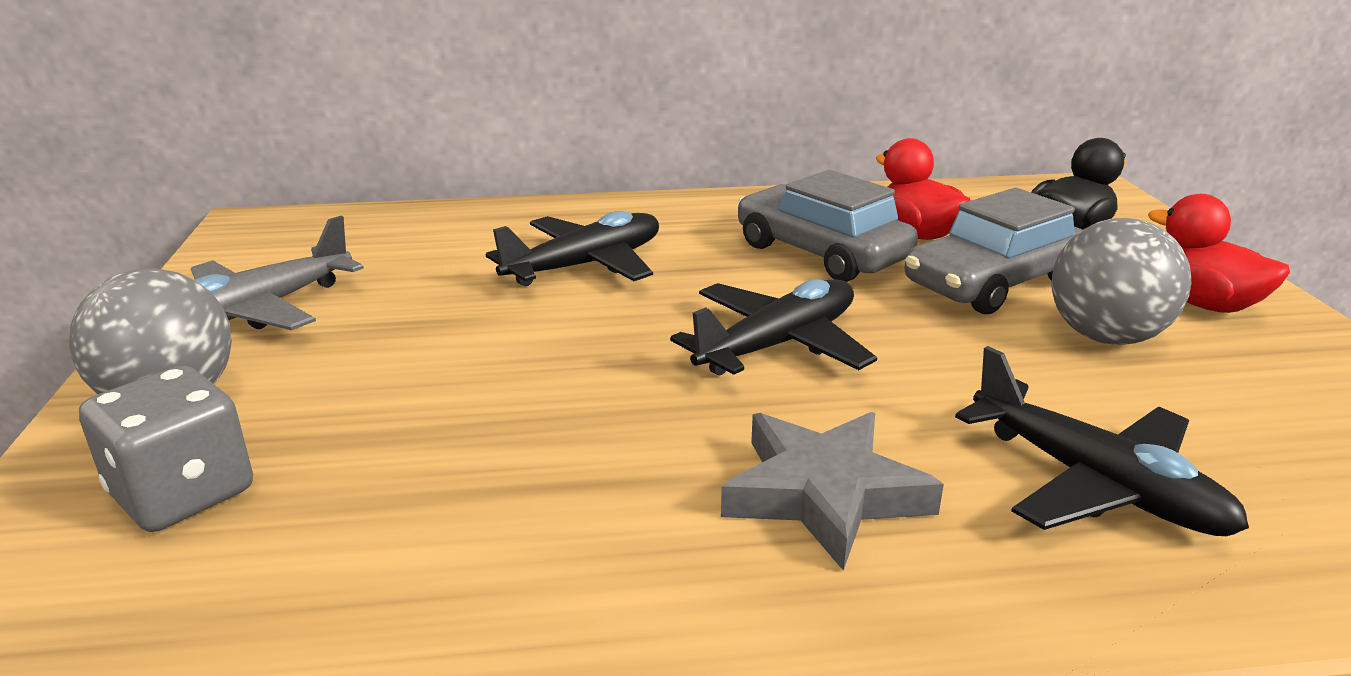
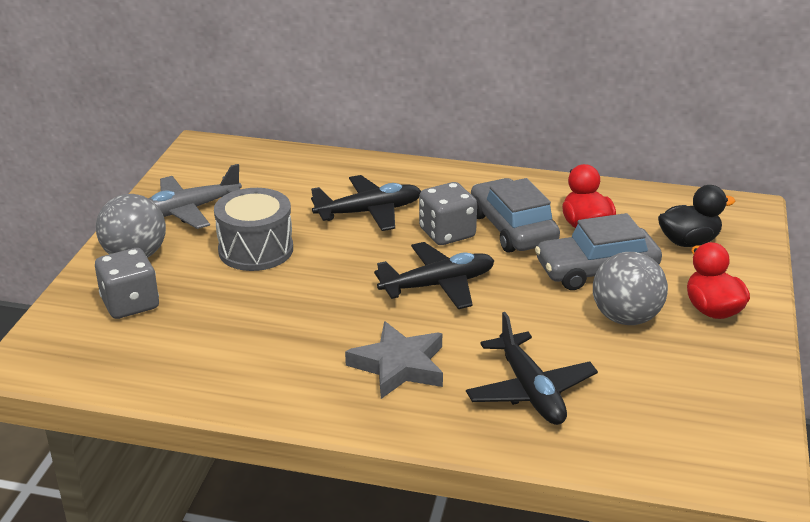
camera: 20 degrees right, 5 degrees up
none -> grey drum [214,188,293,271]
none -> grey dice [419,182,477,245]

